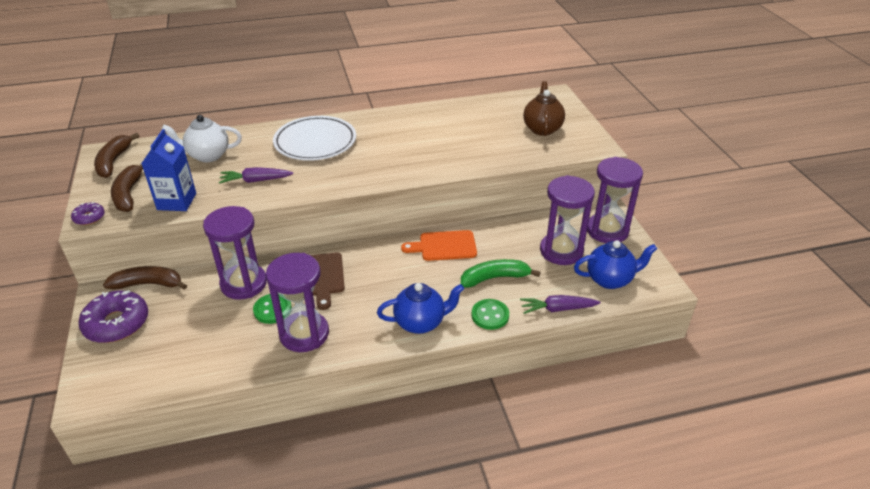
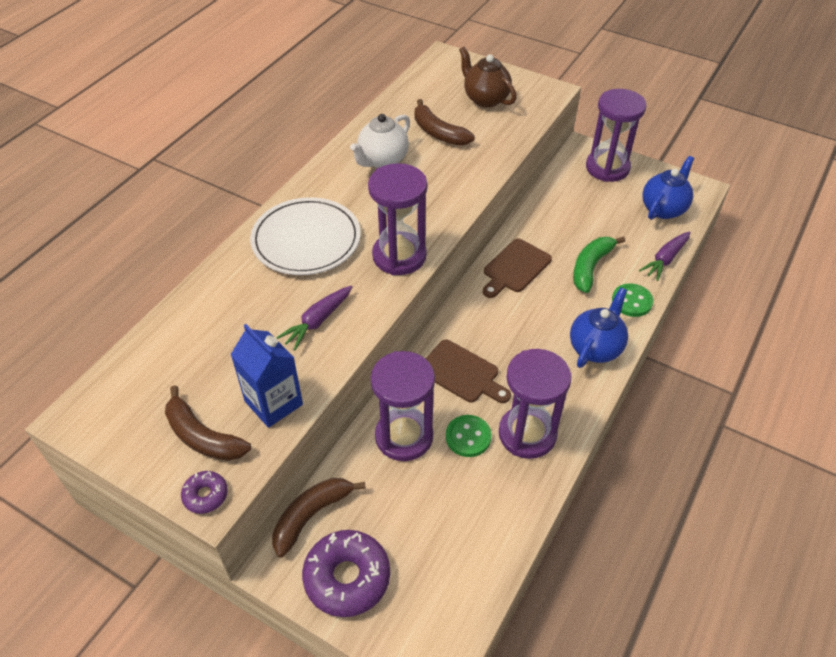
camera: 45 degrees left, 10 degrees up
brown banana [94,133,139,178] -> brown banana moved to [415,99,475,146]
white teapot [162,115,242,162] -> white teapot moved to [350,114,410,168]
orange cutting board [401,230,477,261] -> brown cutting board [483,239,552,298]
purple hourglass [540,175,595,265] -> purple hourglass moved to [368,163,427,275]

